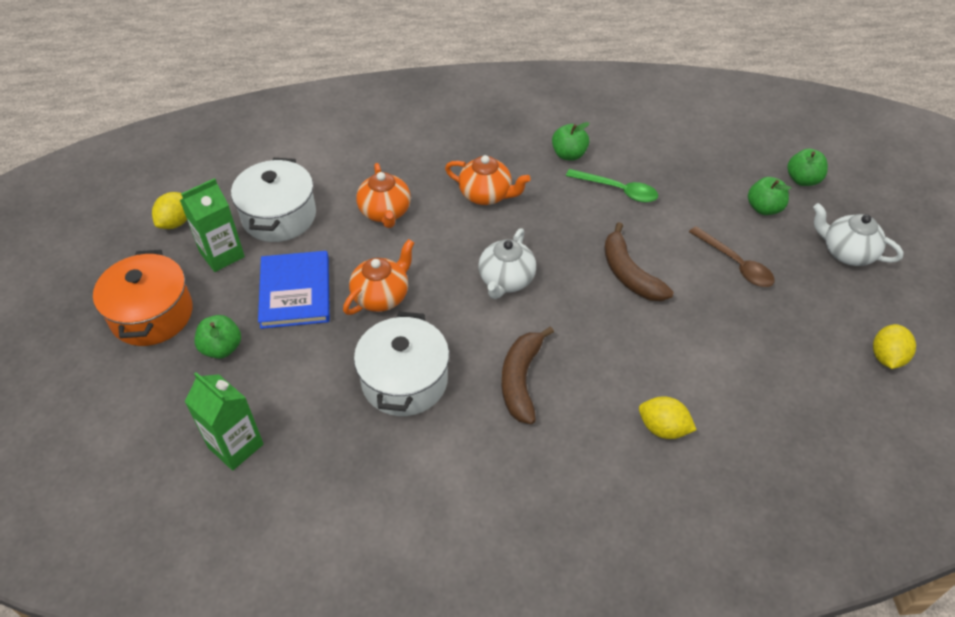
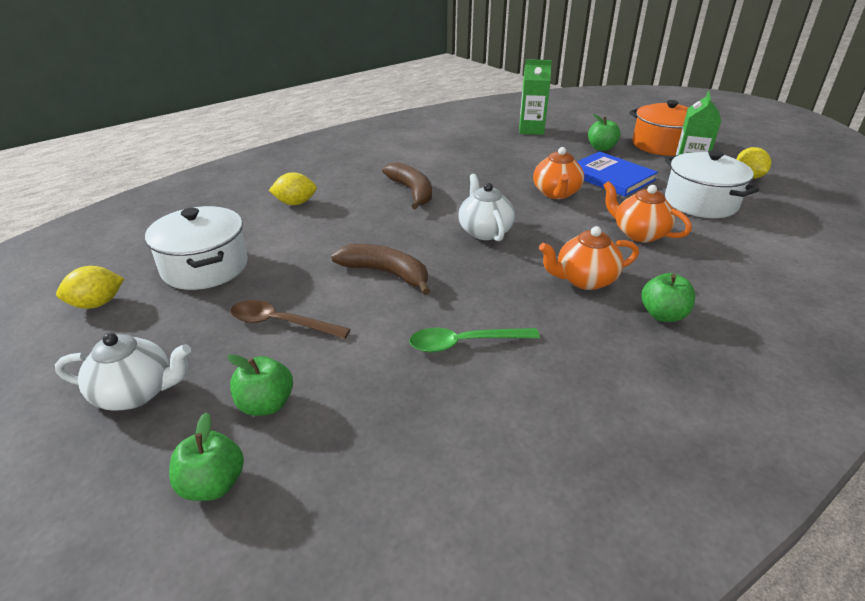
camera: 145 degrees right, 15 degrees down
white pot [354,312,449,416] -> white pot moved to [145,206,248,290]
green apple [552,122,590,161] -> green apple moved to [641,273,695,322]
yellow lemon [873,324,916,369] -> yellow lemon turned 75 degrees clockwise [56,266,124,309]

